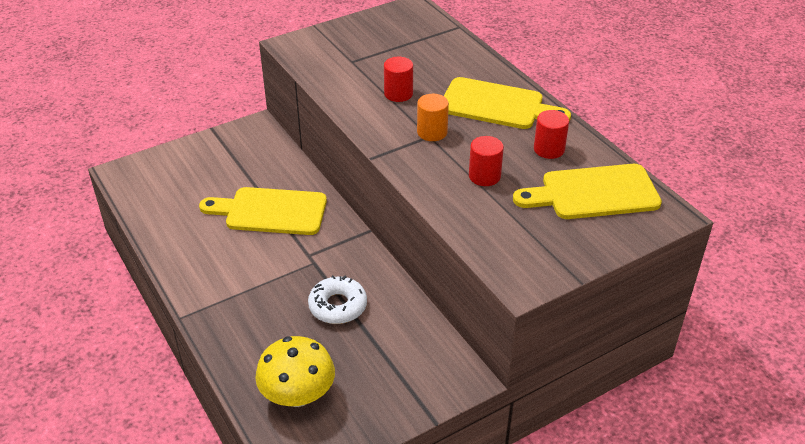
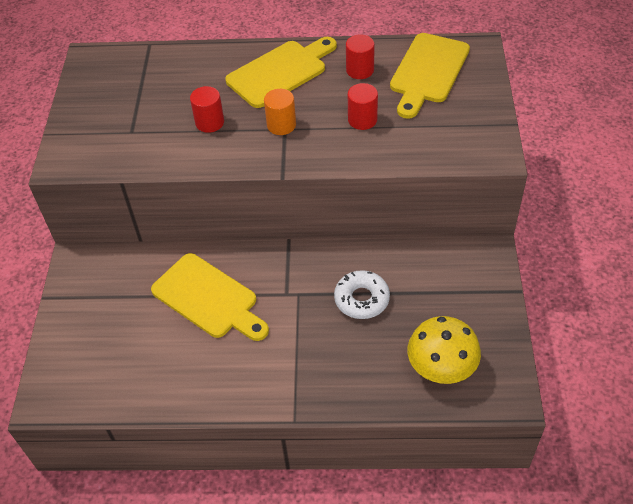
camera: 55 degrees left, 10 degrees up
yellow cutting board [199,187,327,235] -> yellow cutting board turned 90 degrees counterclockwise [151,253,269,341]

